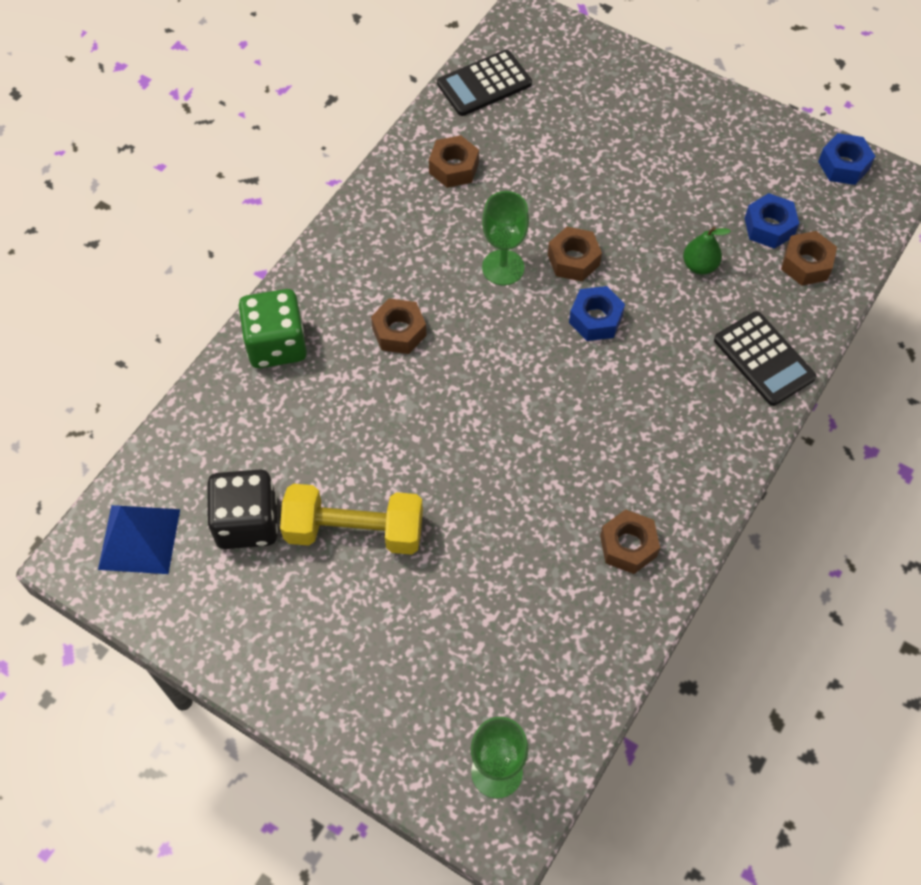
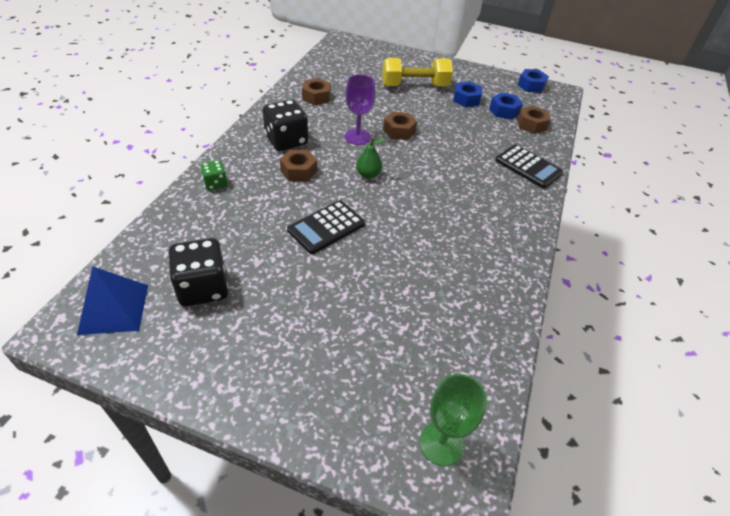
camera: 15 degrees left, 15 degrees down
green dice [238,289,307,368] -> green dice [200,160,227,190], size x0.54
yellow dumbbell [280,484,423,555] -> yellow dumbbell moved to [382,58,453,86]
black calculator [437,50,532,116] -> black calculator moved to [287,200,365,254]
green goblet [482,191,529,285] -> purple goblet [345,75,375,145]
blue nut [569,286,625,341] -> blue nut moved to [453,81,482,107]
brown nut [600,509,660,574] -> none
green pear [683,226,731,275] -> green pear moved to [356,138,386,179]
none -> black dice [262,99,308,151]

